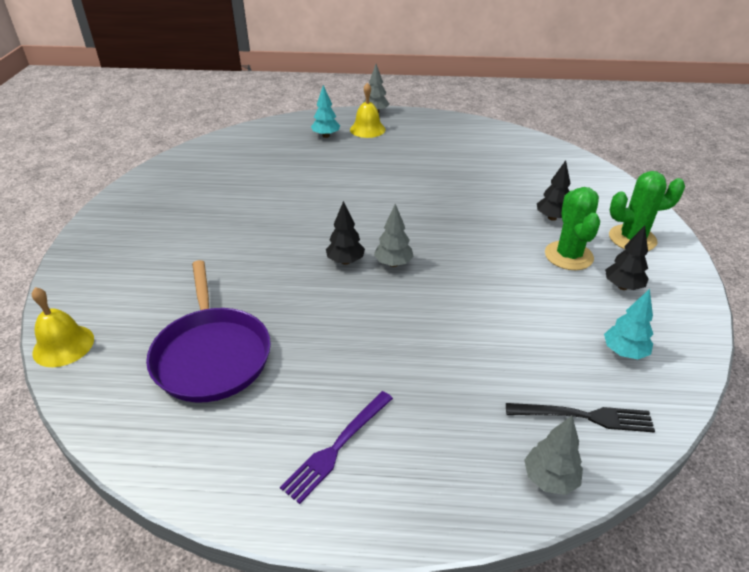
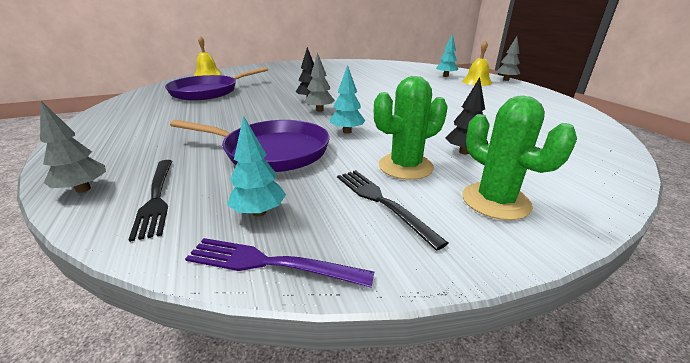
camera: 65 degrees right, 10 degrees down
purple fork [280,391,393,504] -> purple fork moved to [185,238,374,287]
black tree [605,226,649,290] -> black fork [337,170,449,251]
none -> purple pan [170,120,330,172]
none -> turquoise tree [330,65,365,134]

